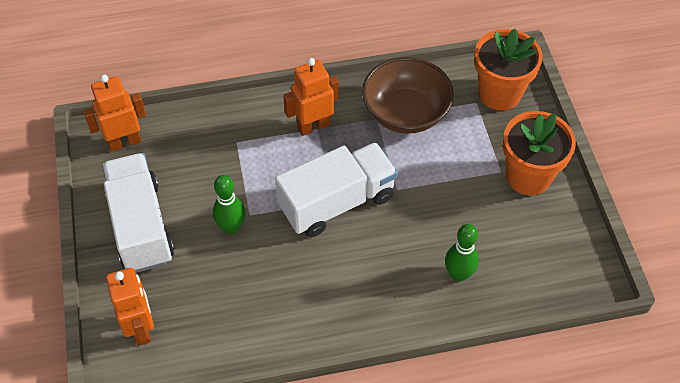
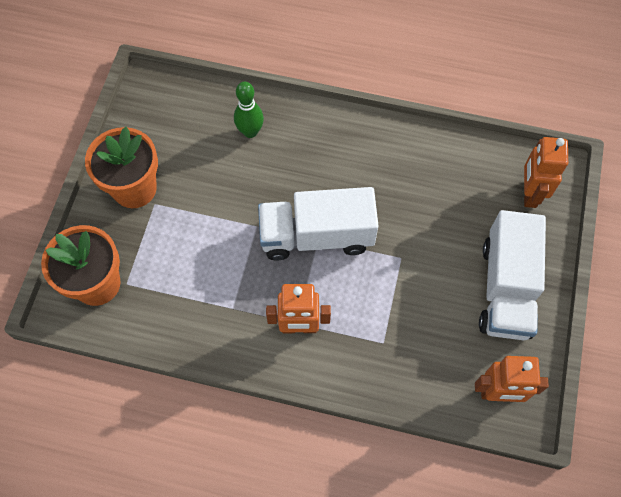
camera: 155 degrees left, 10 degrees up
green bowling pin [213,175,245,234] -> none
brown bowl [362,57,454,134] -> none

